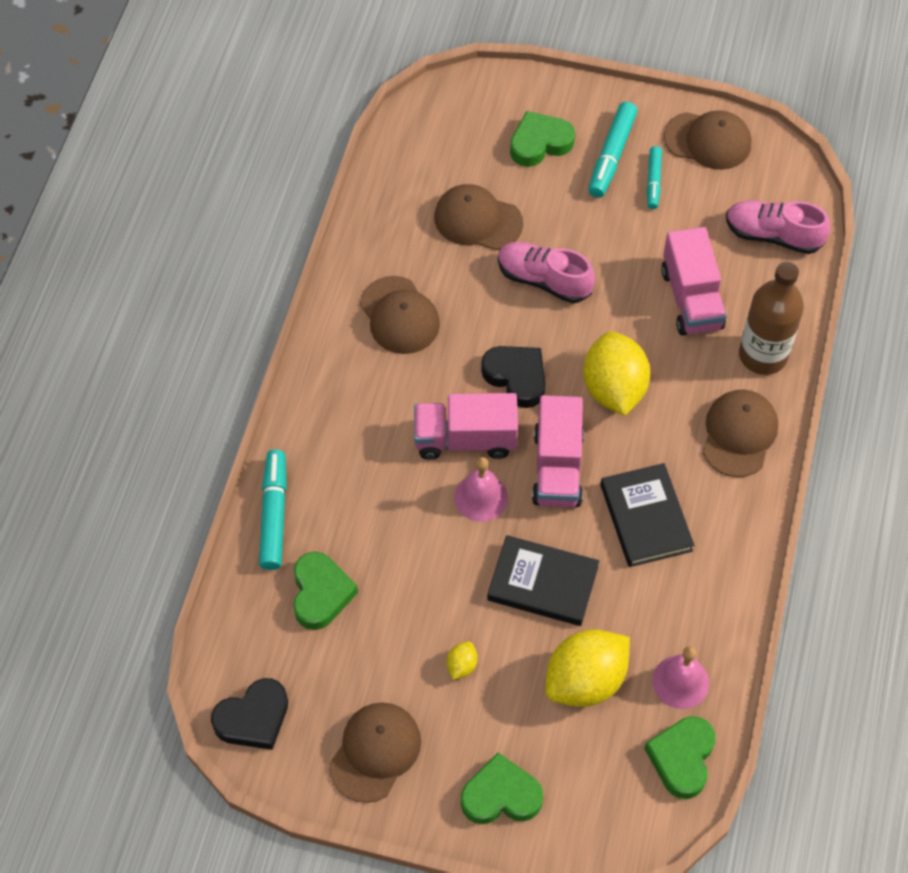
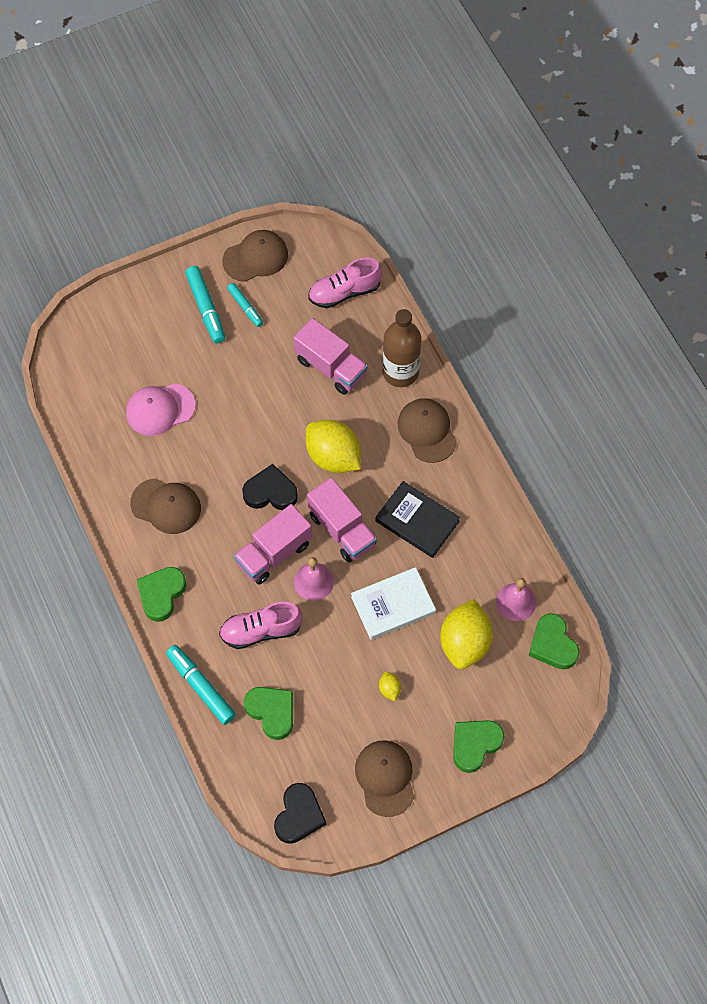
camera: 40 degrees left, 5 degrees up
brown cap [434,184,523,250] -> pink cap [126,383,196,436]
black book [487,535,599,626] -> white book [351,567,436,640]
pink shoe [498,242,595,303] -> pink shoe moved to [219,602,302,649]
green heart [510,111,575,167] -> green heart moved to [136,567,186,622]

